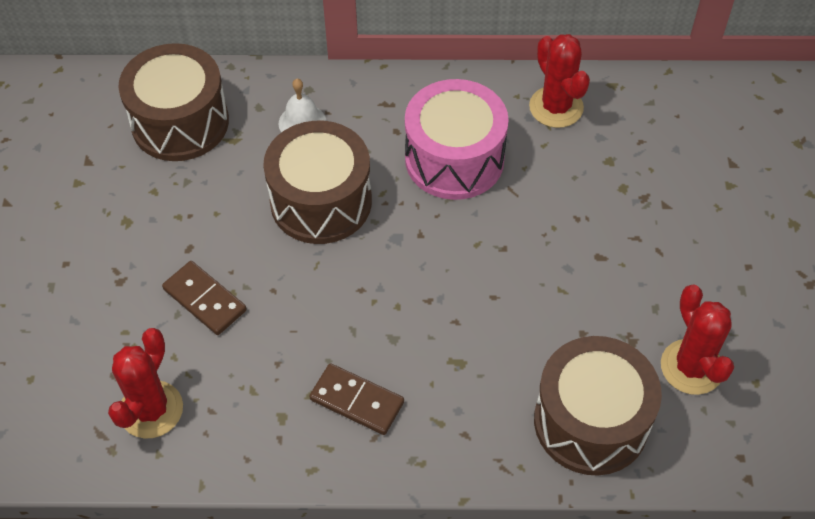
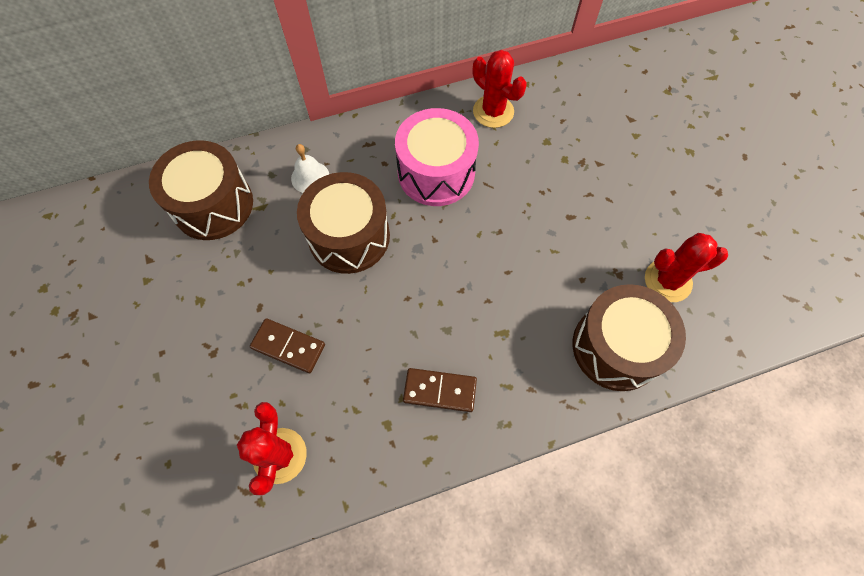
camera: 20 degrees left, 10 degrees up
red cactus [661,285,734,395] -> red cactus turned 60 degrees counterclockwise [645,233,728,302]

